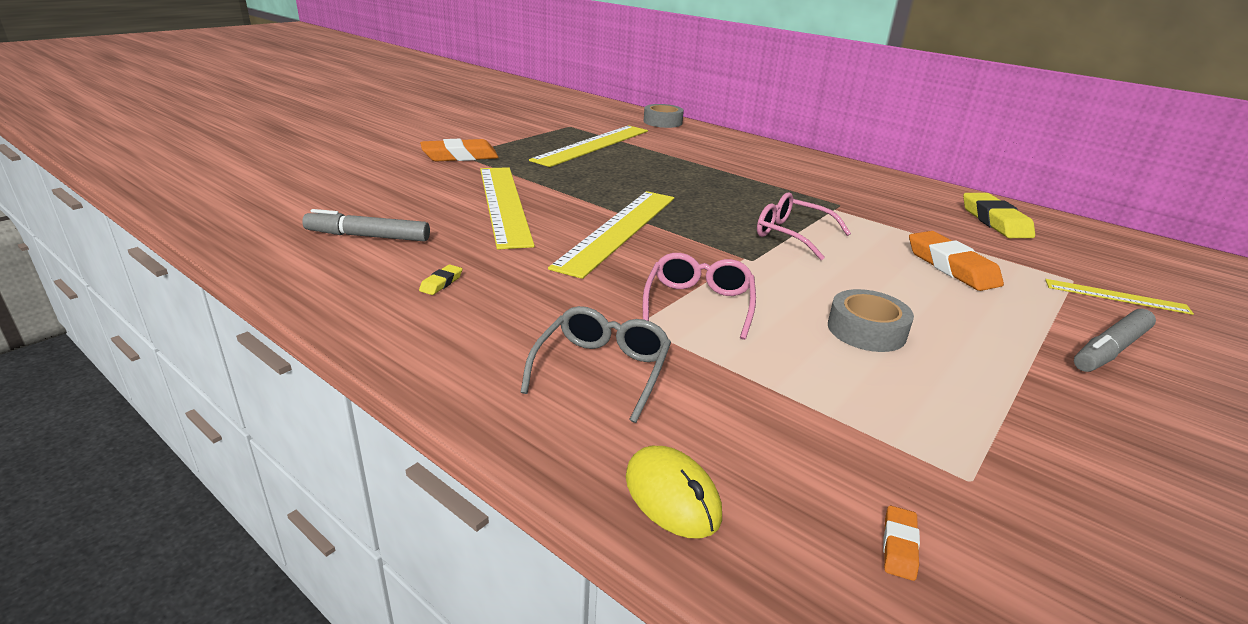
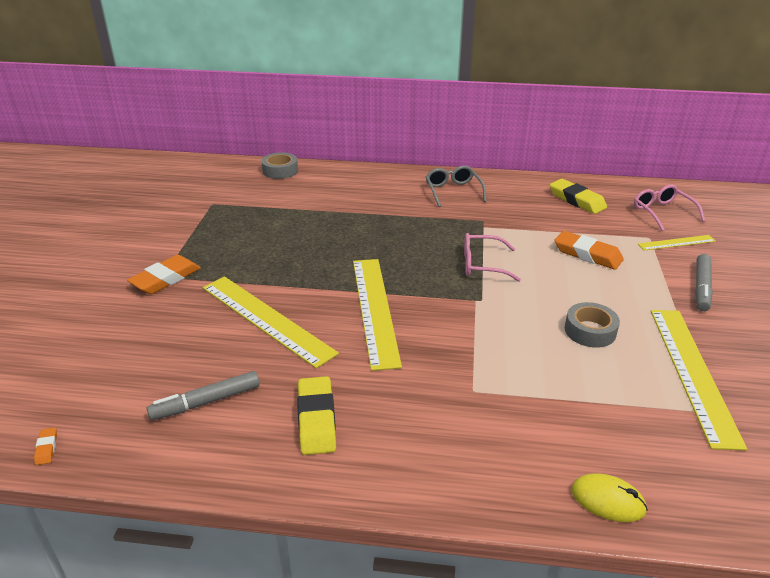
camera: 30 degrees left, 5 degrees up
yellow eraser [419,265,462,295] -> yellow eraser [297,376,336,455], size x2.28
grey glasses [520,306,671,423] -> grey glasses moved to [426,166,486,207]
yellow ruler [529,125,648,167] -> yellow ruler moved to [651,310,747,450]
pink glasses [643,253,756,340] -> pink glasses moved to [634,184,705,231]
orange eraser [883,506,920,581] -> orange eraser moved to [34,427,57,465]

